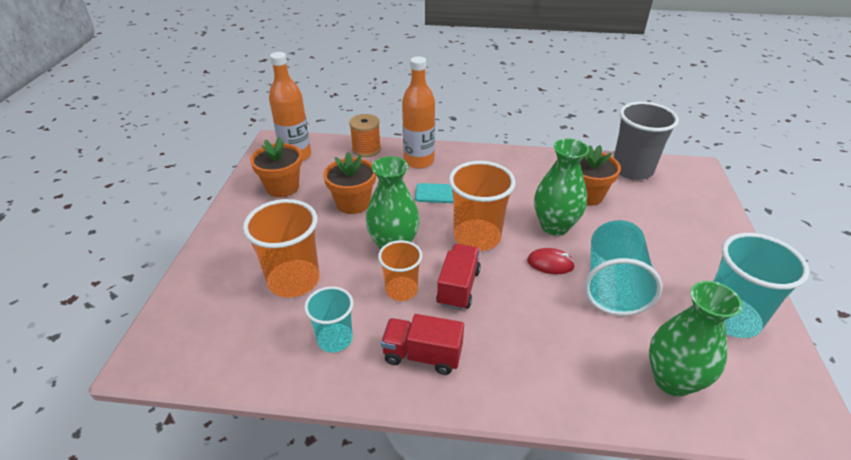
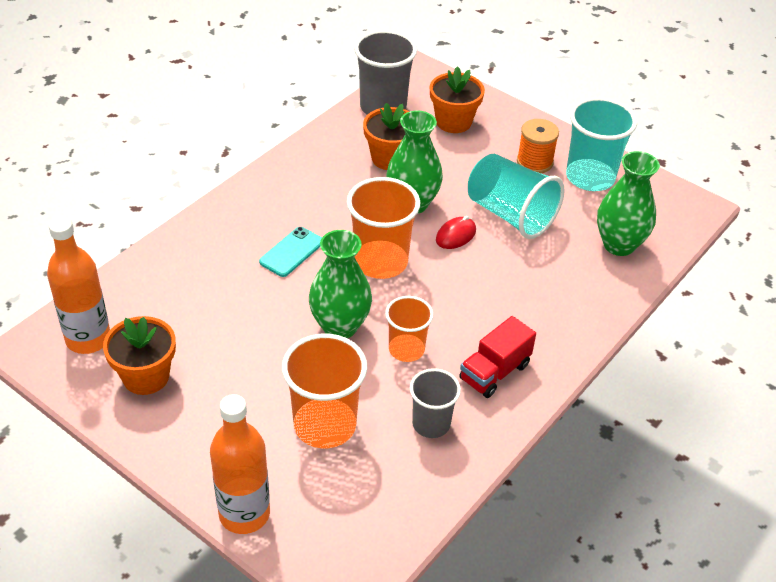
camera: 60 degrees left, 5 degrees up
turquoise cup [304,286,353,353] -> grey cup [410,368,461,438]
orange flower pot [323,152,376,214] -> orange flower pot moved to [430,66,485,133]
orange spool [349,114,381,157] -> orange spool moved to [517,119,559,173]
orange bottle [402,56,435,168] -> orange bottle moved to [210,394,270,534]
red truck [436,244,481,310] -> none

